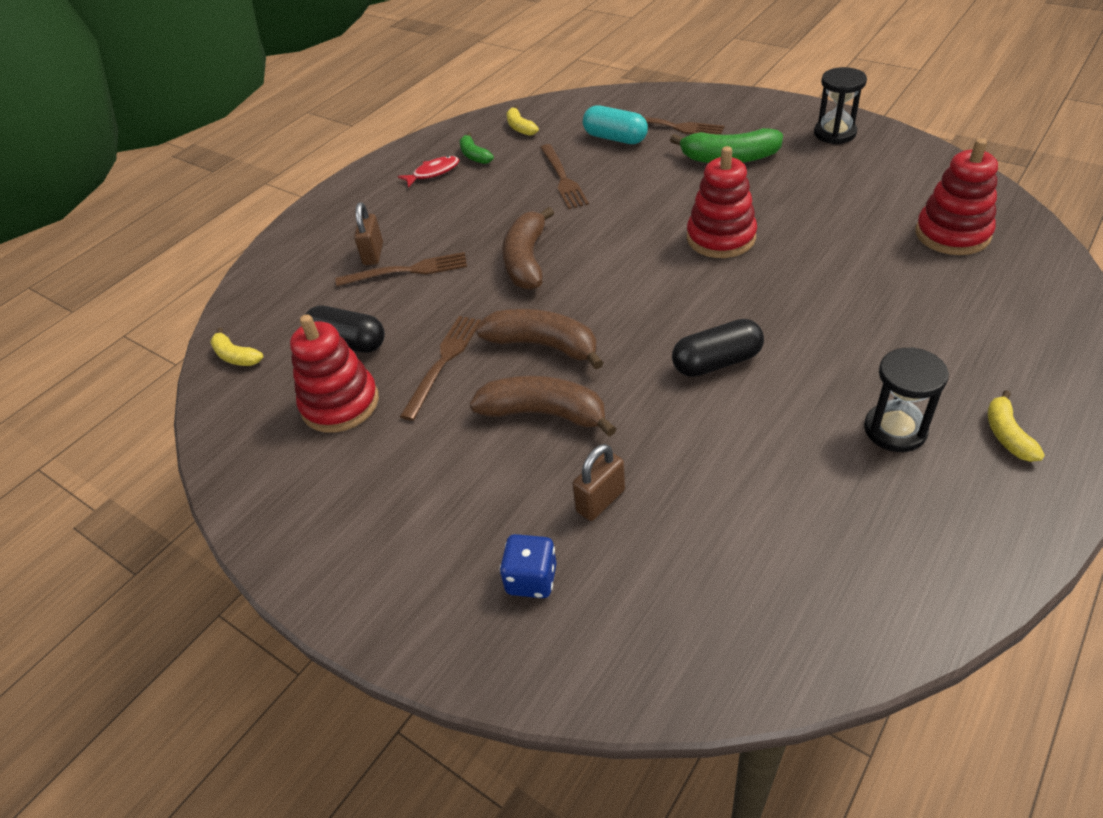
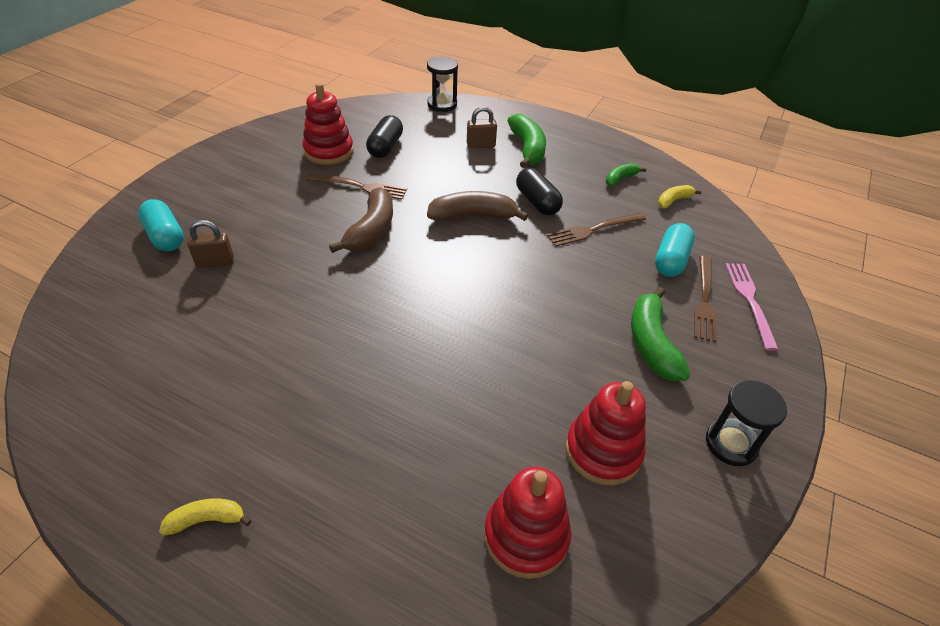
camera: 75 degrees right, 0 degrees up
yellow banana [210,327,263,366] -> none
brown fork [336,252,467,286] -> none
red fish [398,156,459,187] -> none
brown banana [470,376,617,437] -> none
blue dice [500,534,557,598] -> turquoise capsule [138,199,184,251]
brown padlock [572,444,625,521] -> brown padlock turned 45 degrees counterclockwise [187,220,234,268]
black capsule [672,319,764,377] -> black capsule moved to [516,168,563,215]
red stacking toy [687,146,757,258] -> red stacking toy moved to [565,381,646,485]
black hourglass [864,347,949,452] -> black hourglass moved to [427,56,458,112]
none -> green banana [507,114,546,168]
none -> pink fork [725,263,779,351]

